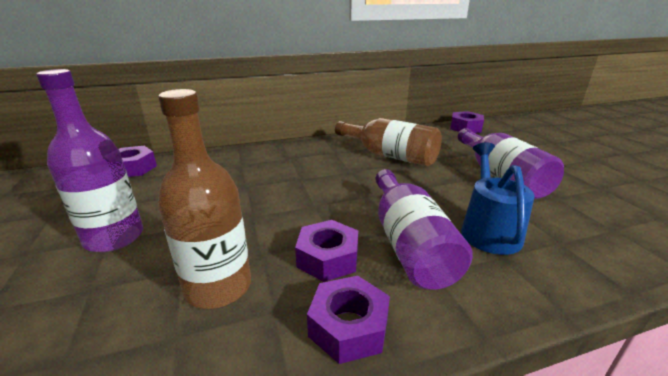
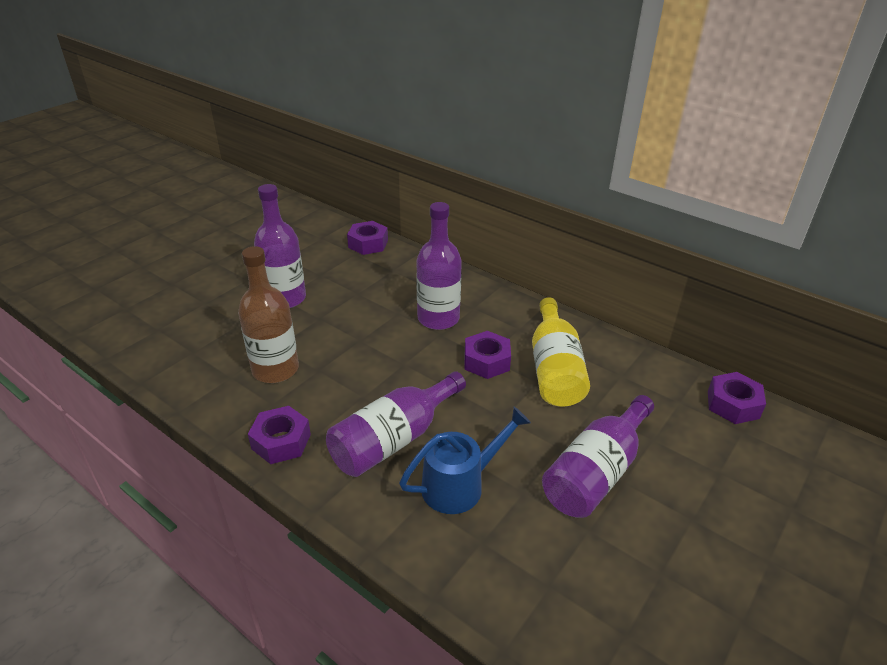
camera: 55 degrees right, 10 degrees up
purple nut [295,220,358,282] -> purple nut moved to [464,331,511,379]
brown bottle [335,118,442,166] -> yellow bottle [532,297,590,407]
none -> purple bottle [416,202,462,330]

